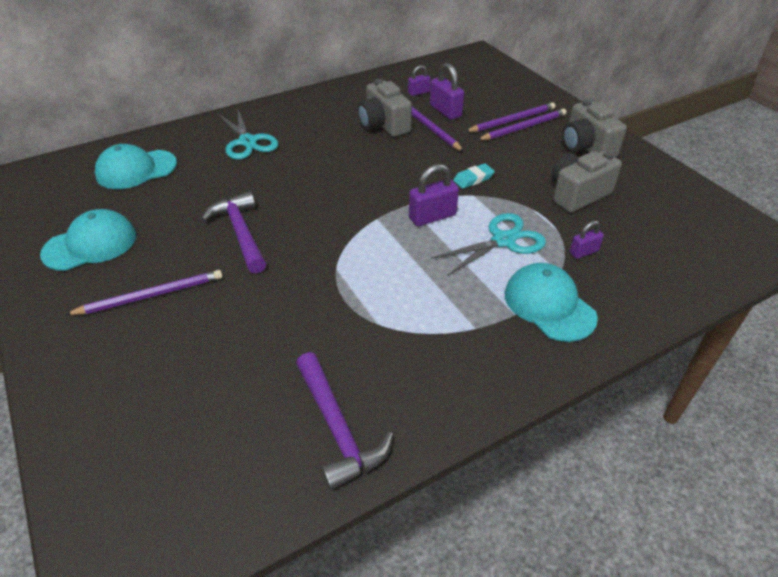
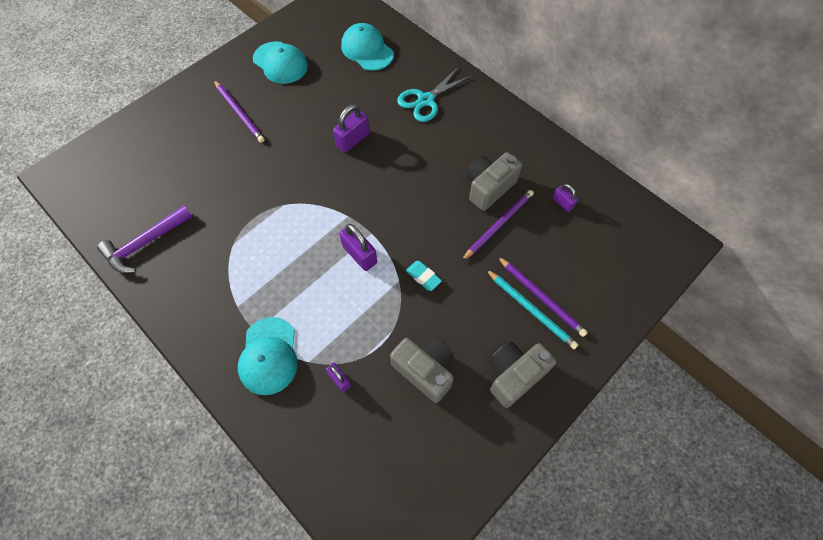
camera: 75 degrees right, 20 degrees up
purple hammer [201,191,266,274] -> none
purple padlock [430,62,464,120] -> purple padlock moved to [333,104,369,153]
turquoise scissors [431,213,546,276] -> none
purple pencil [478,109,566,140] -> turquoise pencil [486,269,579,349]
turquoise cap [505,263,598,342] -> turquoise cap turned 135 degrees clockwise [238,317,298,395]

